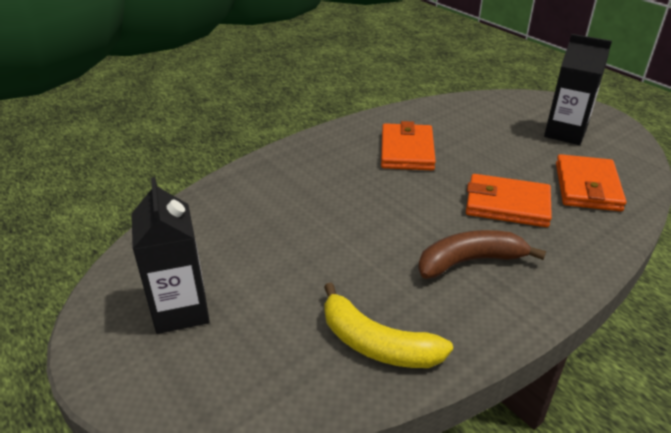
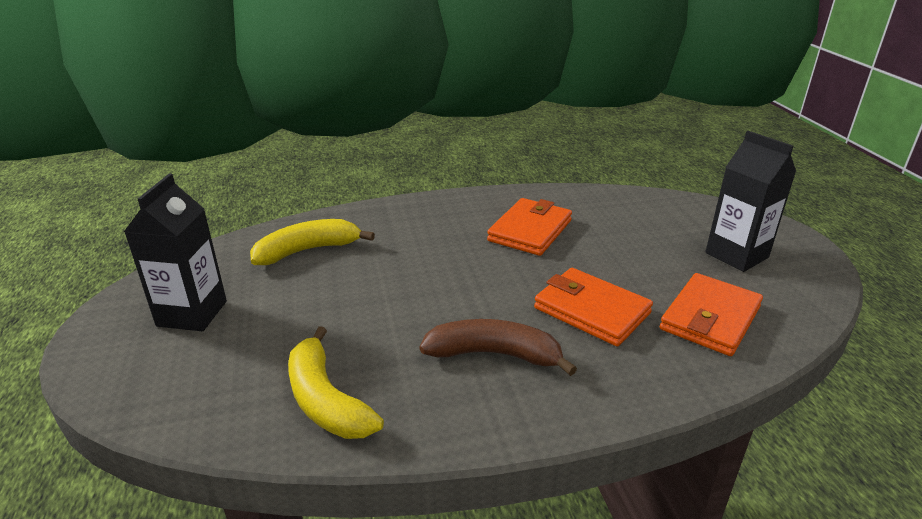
camera: 25 degrees right, 5 degrees down
none -> yellow banana [250,219,375,265]

